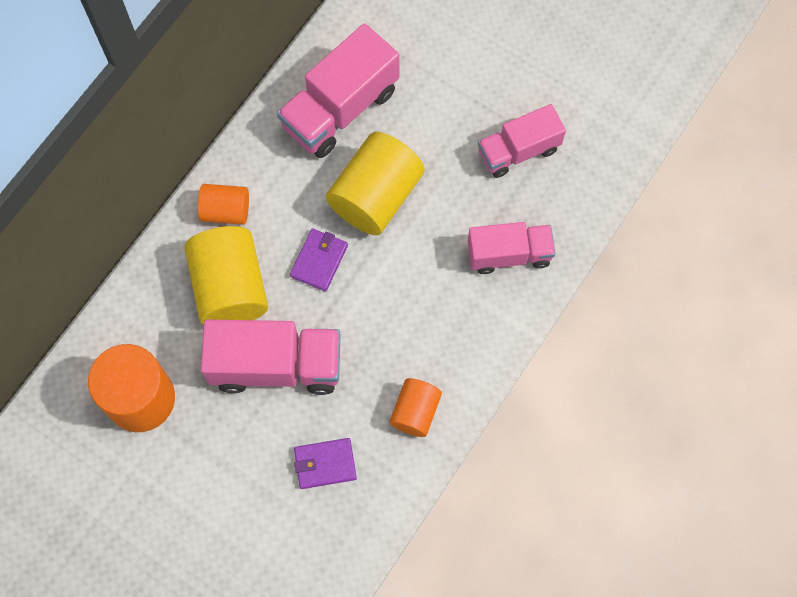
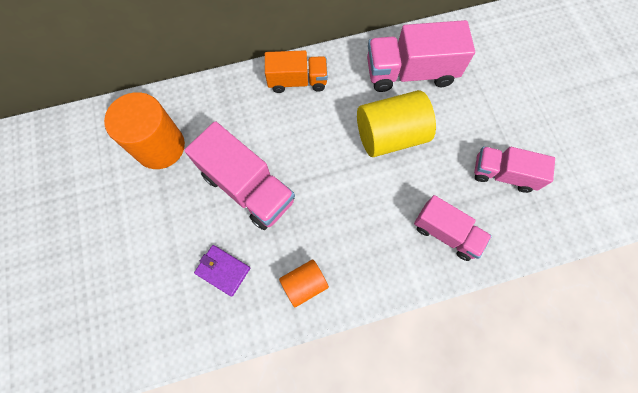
camera: 40 degrees right, 0 degrees up
yellow cylinder [184,226,268,325] -> none
orange cylinder [198,184,249,225] -> orange truck [265,50,328,93]
purple wallet [290,228,348,292] -> none

